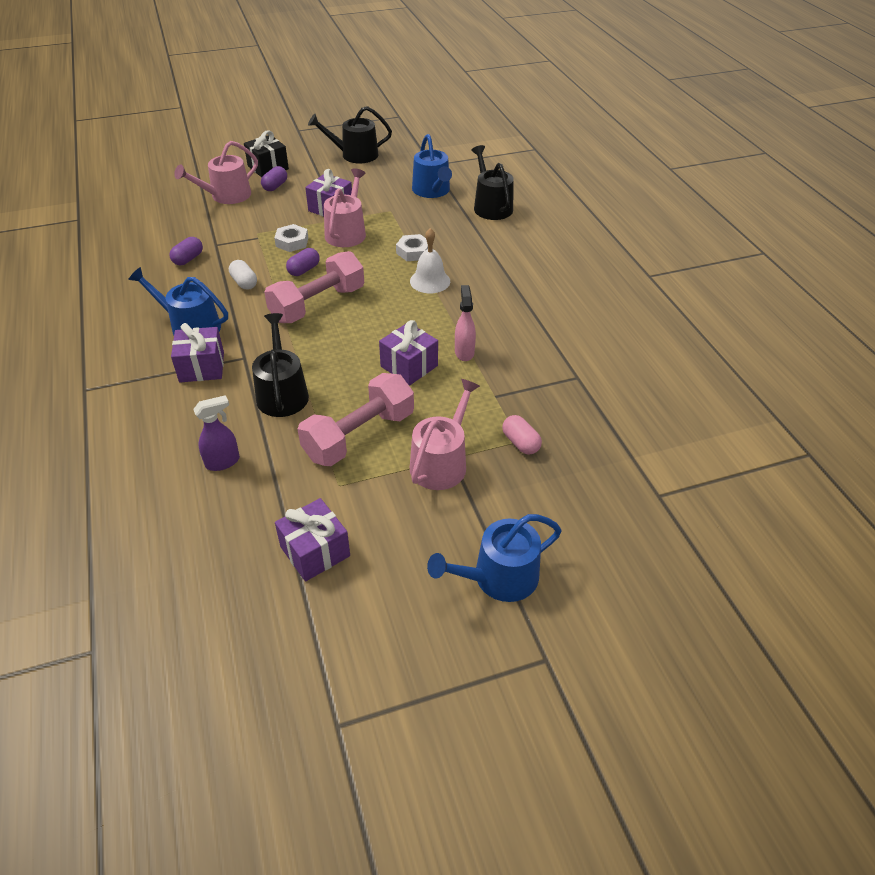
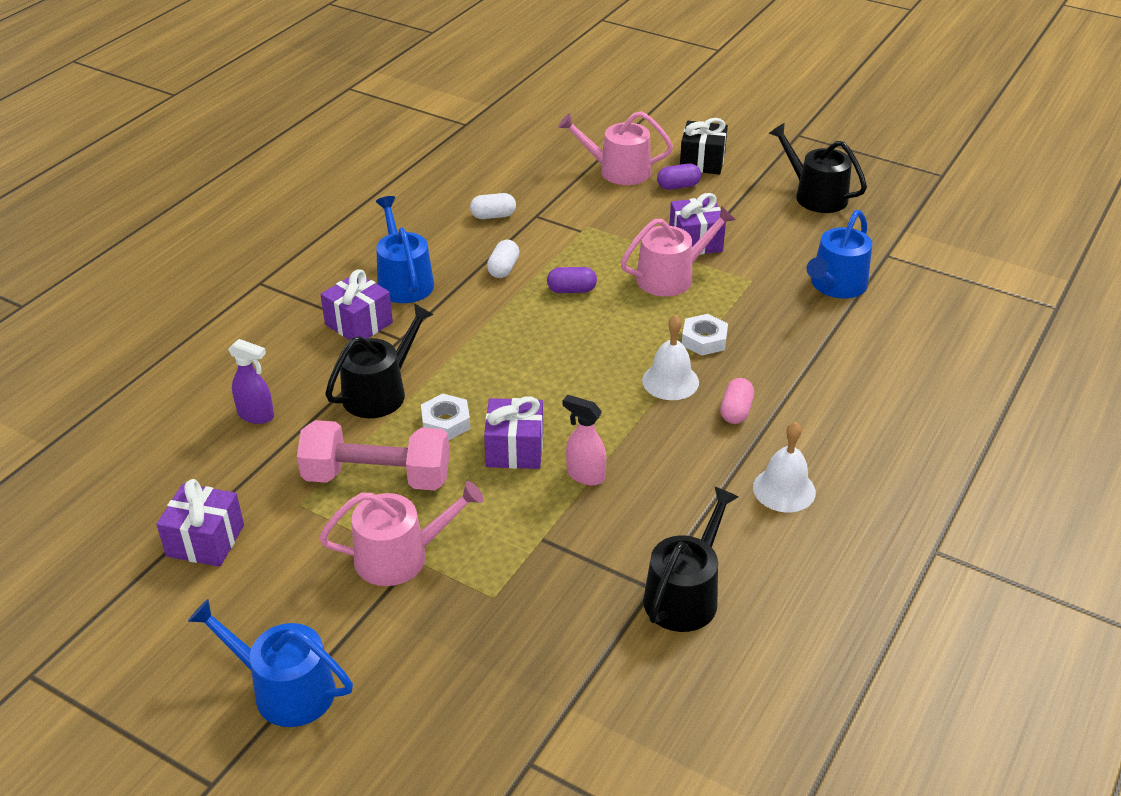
camera: 50 degrees right, 5 degrees down
purple capsule [170,237,203,265] -> white capsule [470,193,516,219]
pink dumbbell [264,251,364,323] -> none
white nut [274,224,308,252] -> white nut moved to [421,393,470,440]
pink spray bottle [455,285,476,361] -> pink spray bottle turned 105 degrees counterclockwise [563,395,606,485]
black watering can [471,145,514,220] -> black watering can moved to [643,487,738,632]
pink capsule [502,415,542,455] -> pink capsule moved to [720,378,754,424]
none -> white bell [753,421,816,513]

